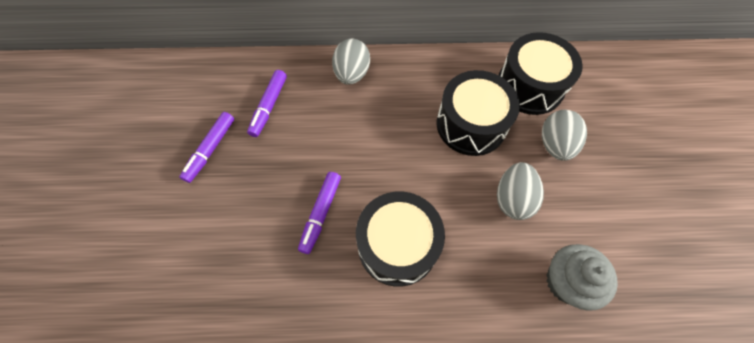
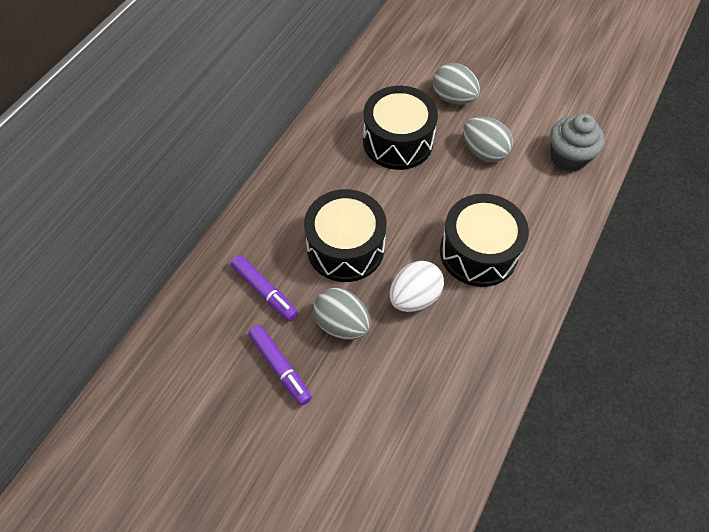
camera: 60 degrees left, 5 degrees down
purple marker [298,172,341,254] -> white egg [390,261,444,312]
grey egg [332,39,370,85] -> grey egg moved to [313,288,371,340]
black drum [499,32,583,115] -> black drum moved to [304,189,387,282]

